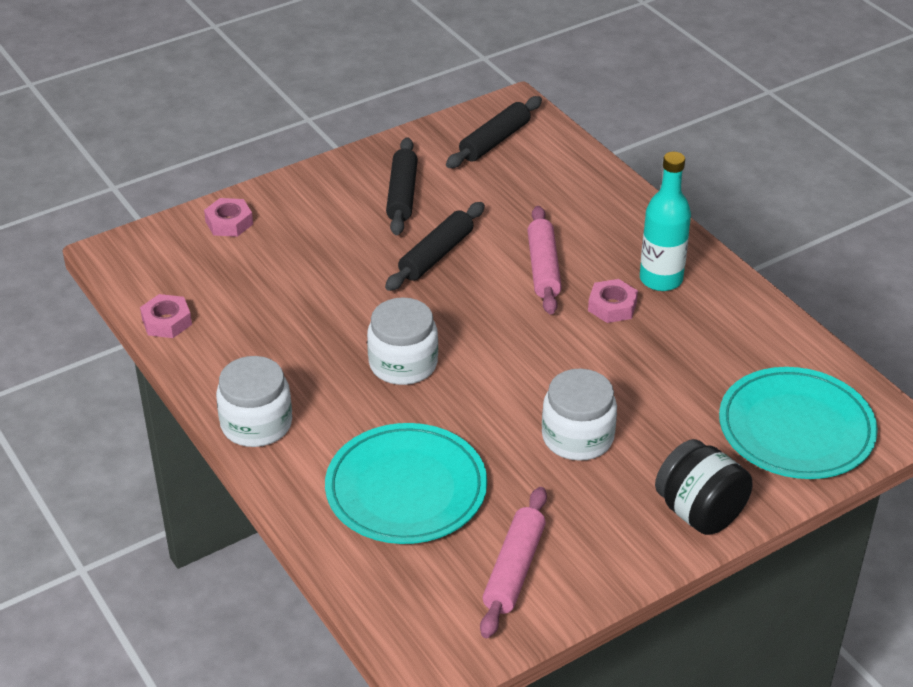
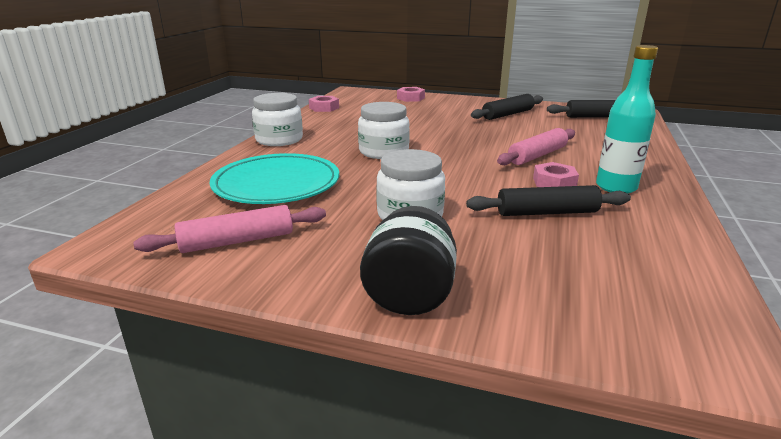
camera: 50 degrees right, 15 degrees down
black rolling pin [385,202,485,291] -> black rolling pin moved to [466,185,631,216]
turquoise plate [719,367,878,479] -> none

